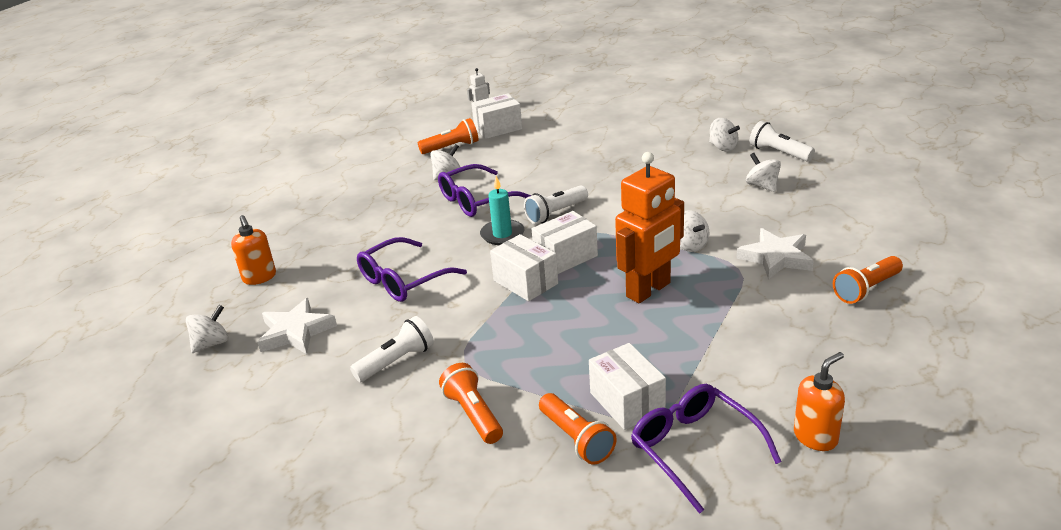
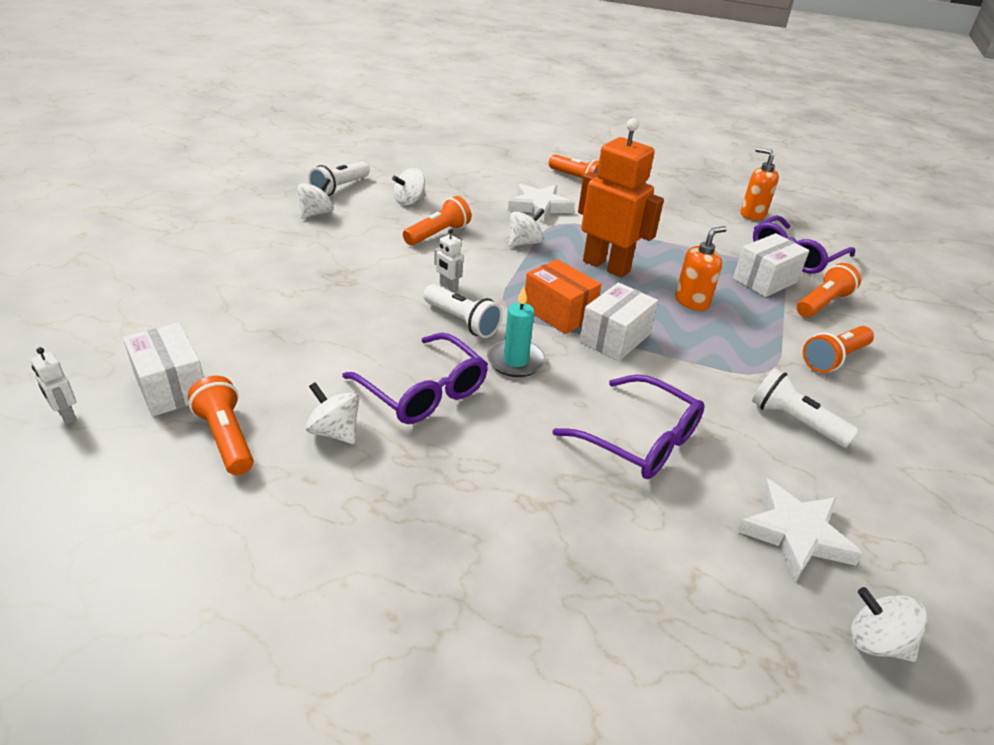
camera: 105 degrees left, 5 degrees up
orange soap dispenser [231,215,276,285] -> orange soap dispenser moved to [675,226,727,311]
white box [532,211,598,274] -> orange box [525,259,601,334]
none -> orange flashlight [403,196,471,246]
none -> white robot [435,229,463,292]

